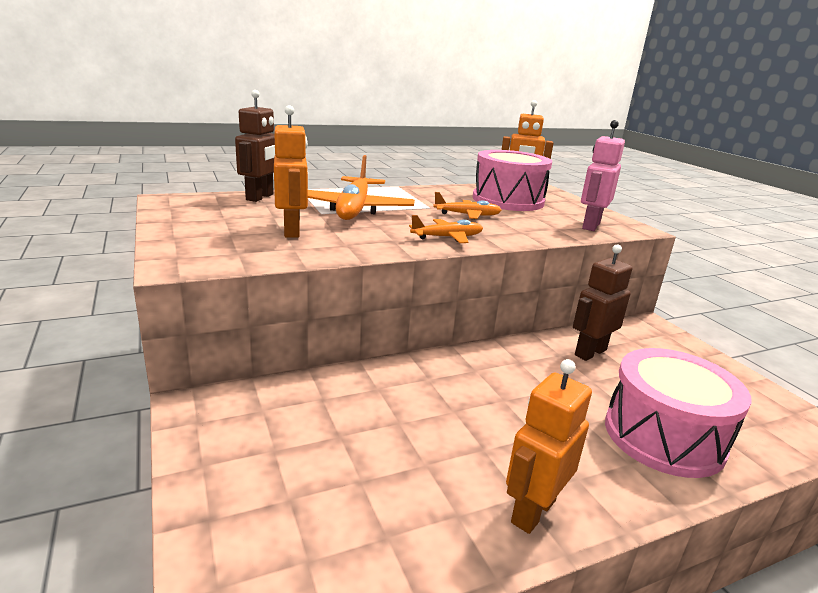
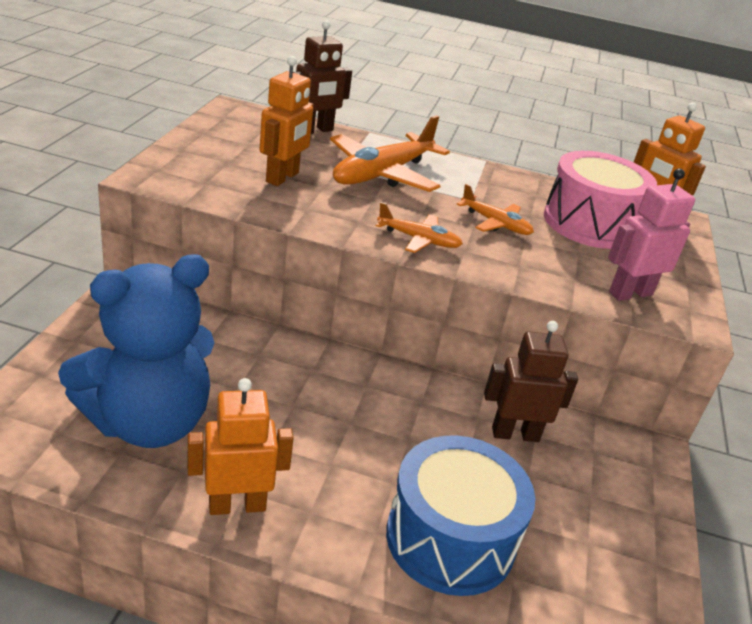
camera: 35 degrees right, 10 degrees up
pink drum [605,348,751,478] -> blue drum [386,435,535,596]
none -> blue teddy bear [58,254,214,448]

